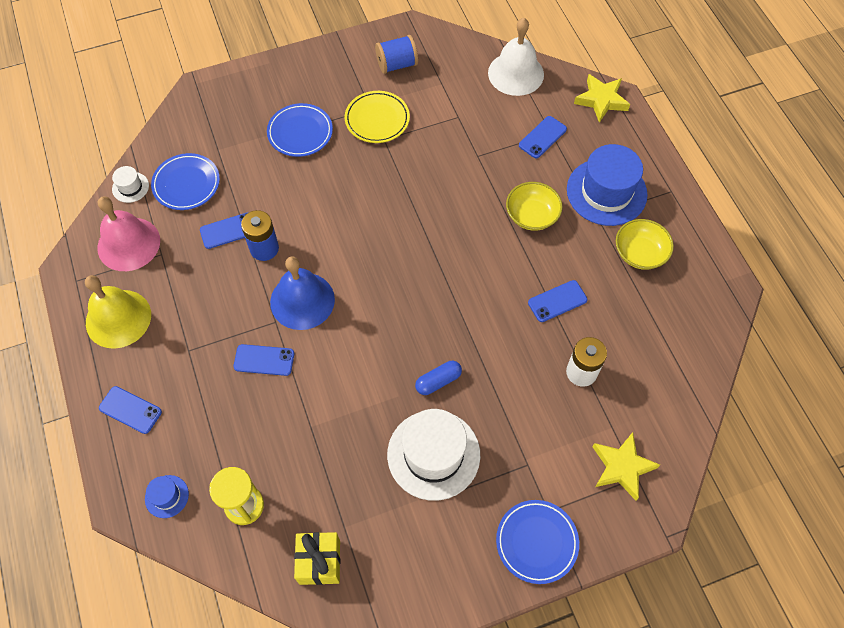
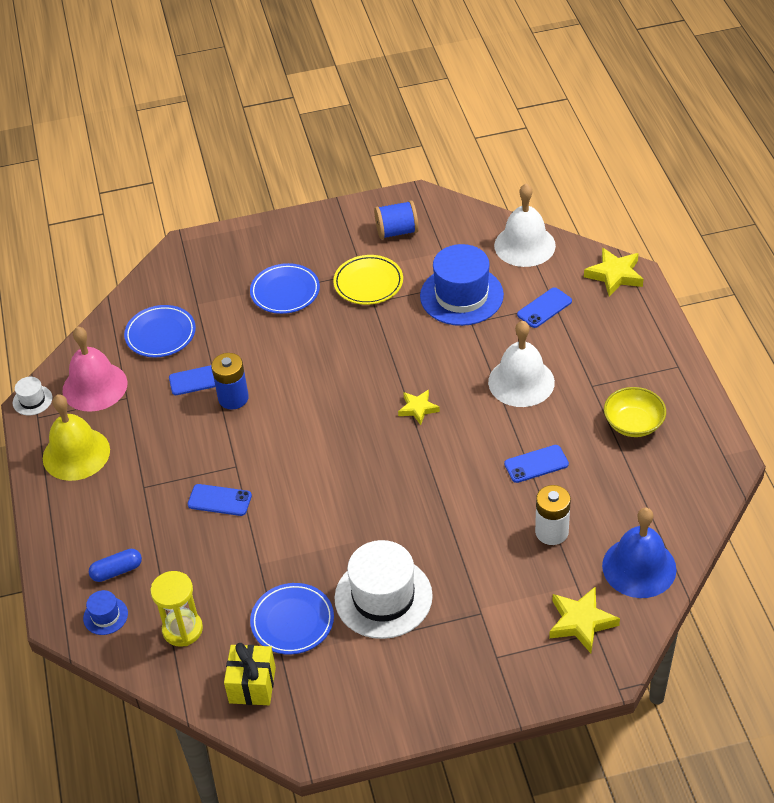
camera: 10 degrees right, 15 degrees down
blue phone [99,386,162,434] -> none
white hat [112,166,149,203] -> white hat moved to [13,377,52,415]
blue bell [270,256,335,330] -> blue bell moved to [602,508,677,598]
blue capsule [415,361,462,395] -> blue capsule moved to [89,549,142,582]
blue plate [496,500,579,584] -> blue plate moved to [250,583,334,655]
yellow bowl [506,182,563,231] -> white bell [488,320,555,407]
blue hat [567,144,648,226] -> blue hat moved to [420,244,504,326]
none -> yellow star [398,390,440,425]

